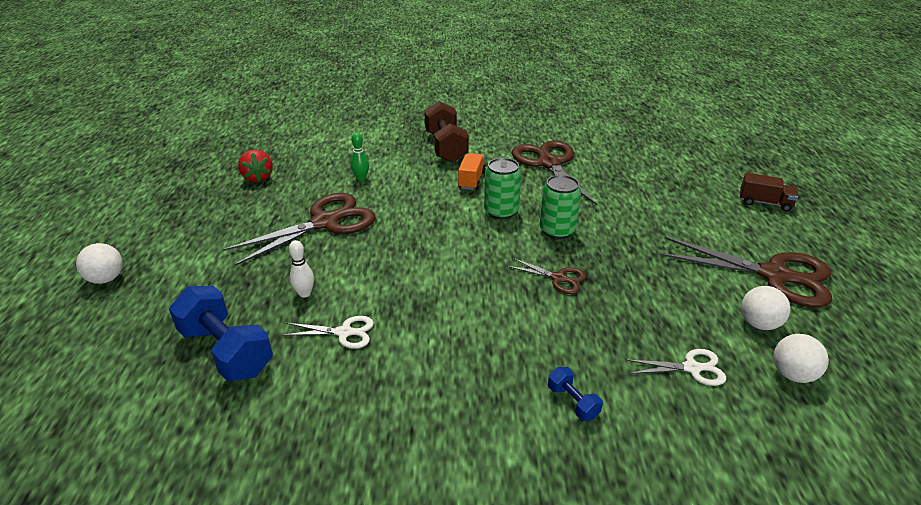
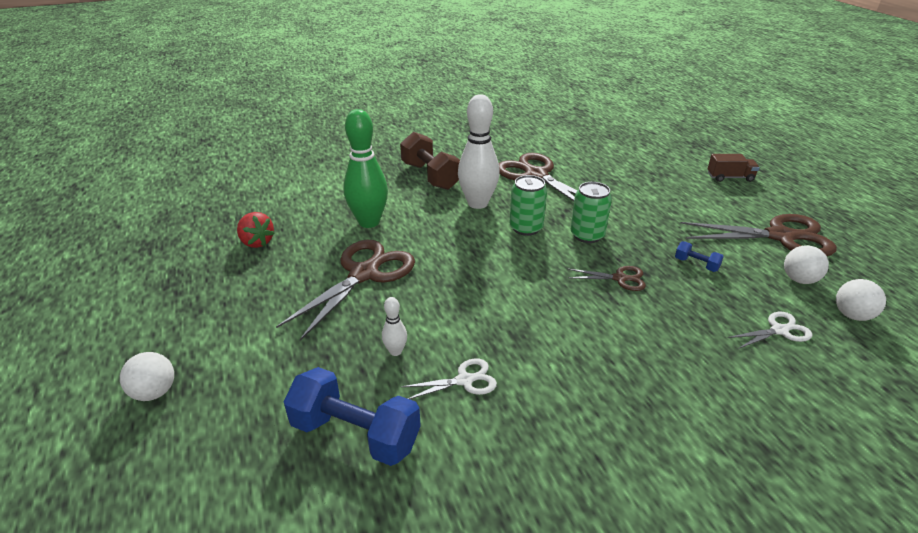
camera: 20 degrees left, 0 degrees up
green bowling pin [351,133,369,181] -> green bowling pin [343,109,388,228], size x2.24
orange truck [458,153,486,190] -> white bowling pin [458,94,500,209]
blue dumbbell [548,367,603,421] -> blue dumbbell moved to [675,241,724,272]

